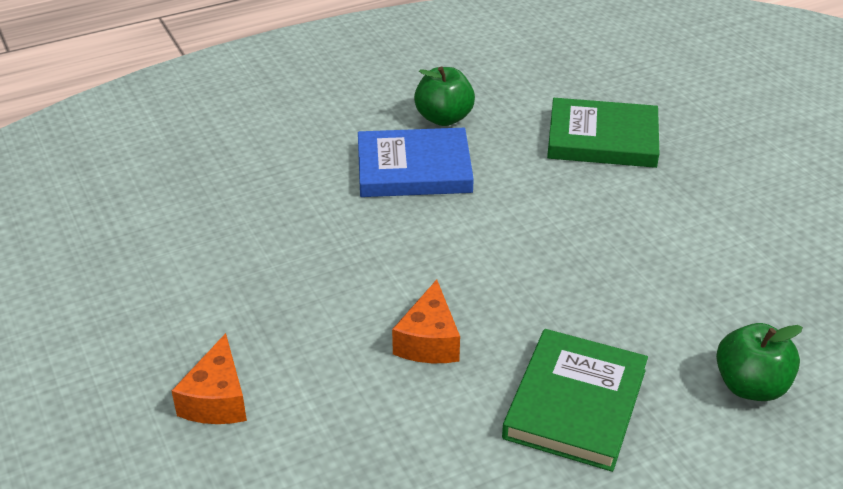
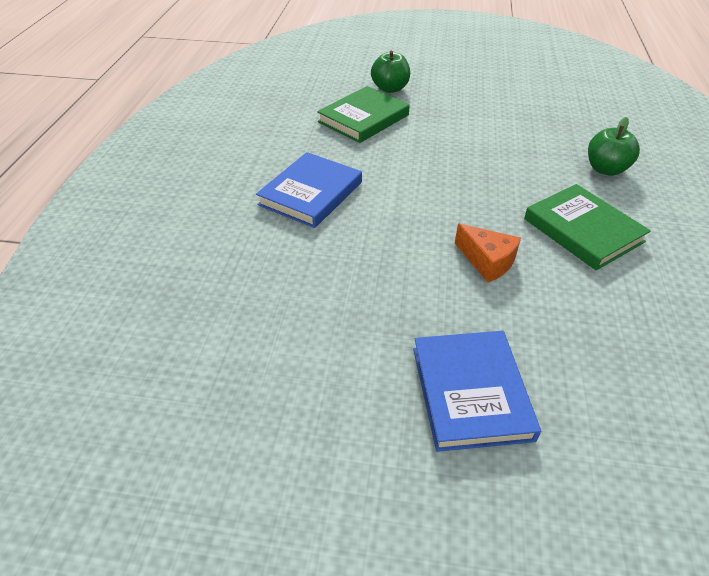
camera: 55 degrees left, 5 degrees up
orange cheese [172,333,247,424] -> blue book [413,331,541,452]
green apple [414,66,475,126] -> green apple moved to [371,51,410,93]

